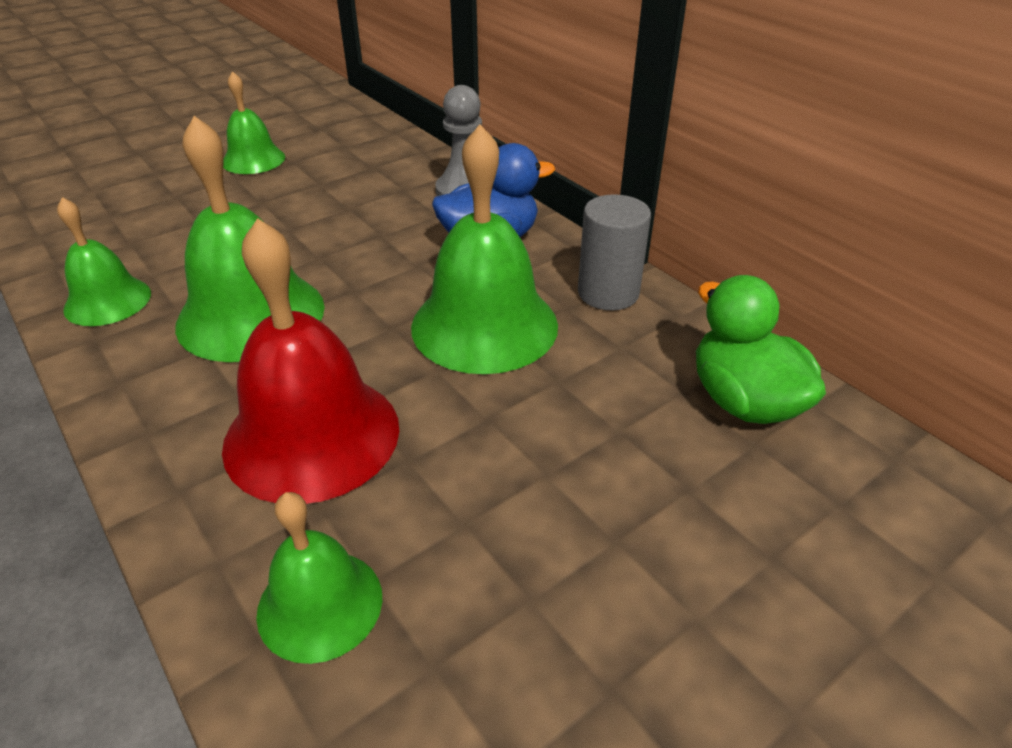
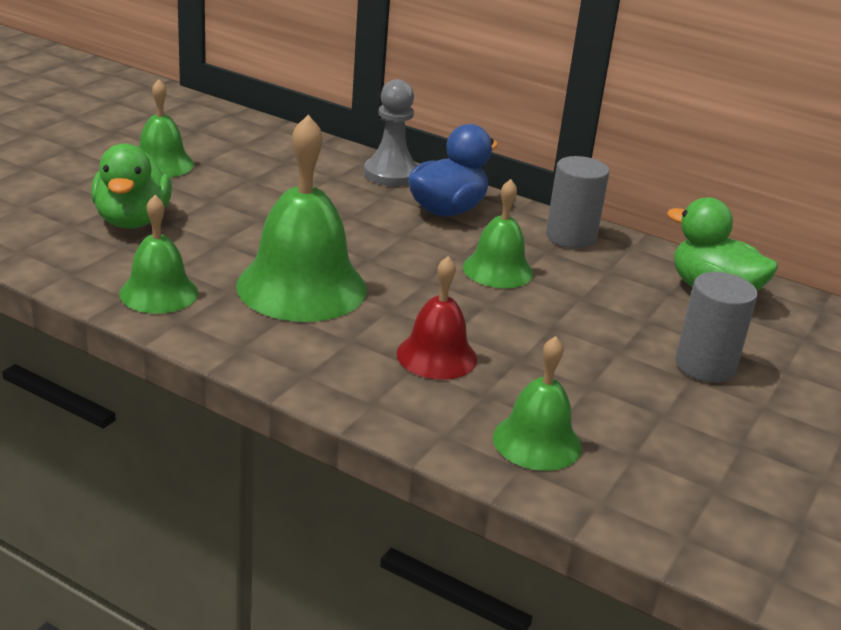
camera: 25 degrees left, 10 degrees down
red bell [222,218,399,504] -> red bell [396,256,477,380], size x0.58
green bell [411,124,558,374] -> green bell [463,179,533,288], size x0.58
none -> green duck [91,143,172,229]
none -> grey cylinder [675,272,758,382]

